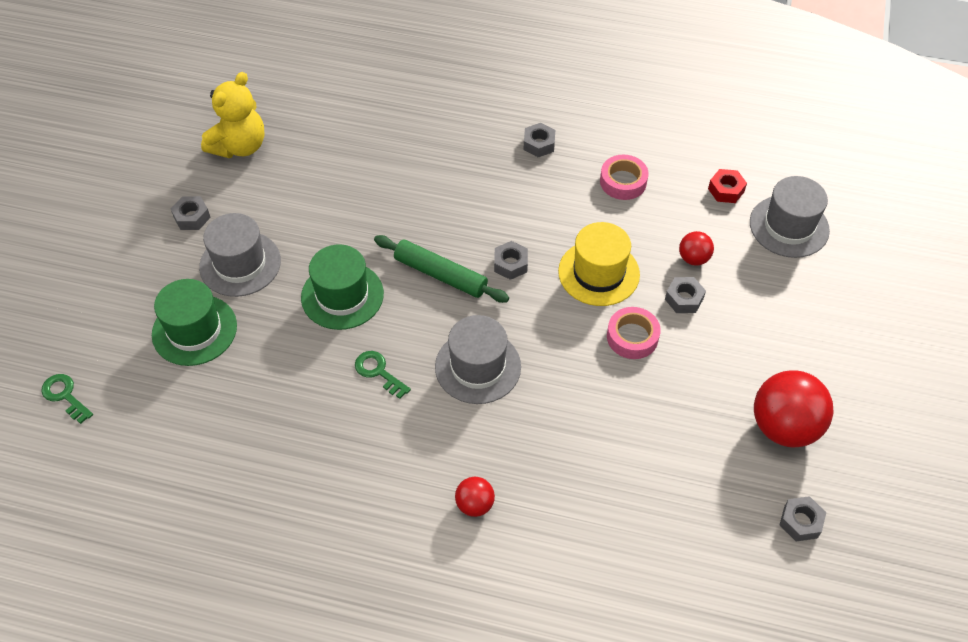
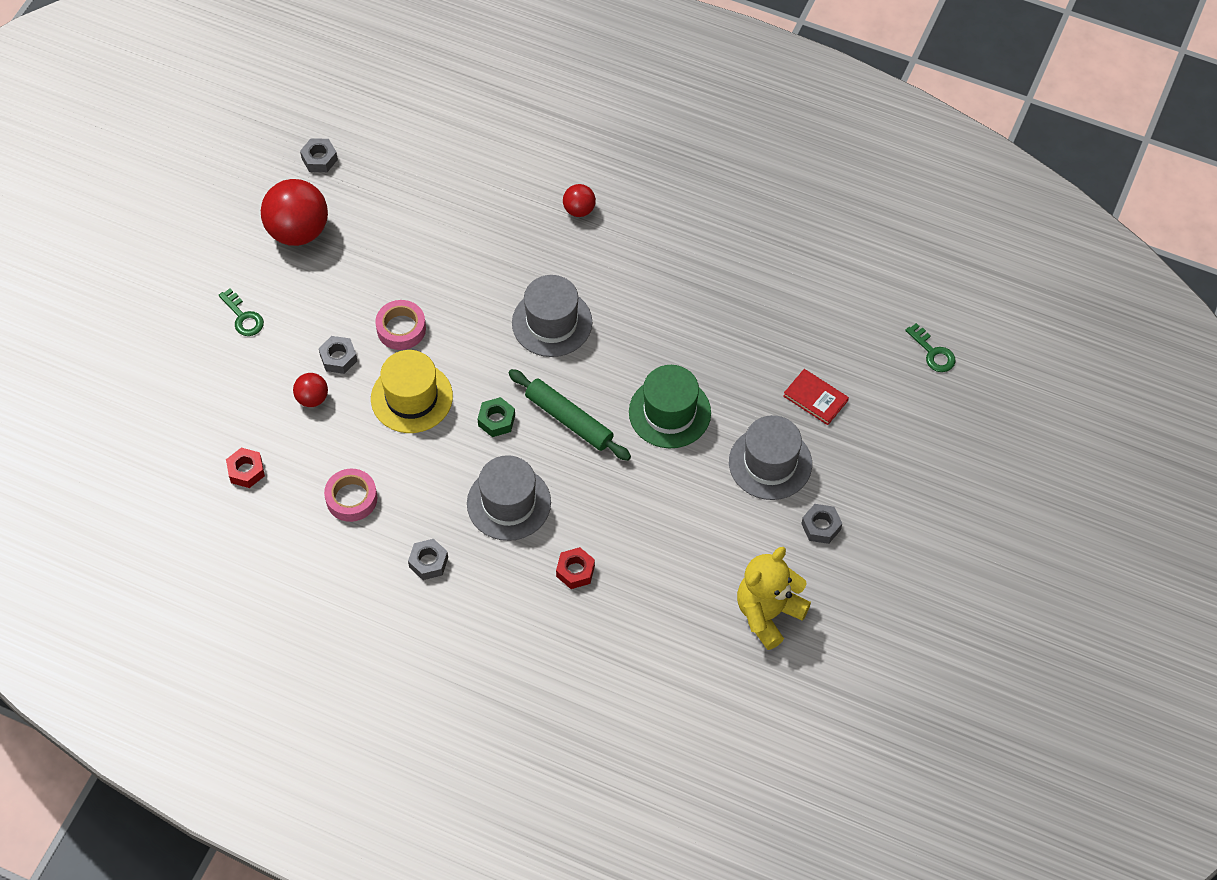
camera: 170 degrees left, 5 degrees up
green hat [152,279,237,366] -> red book [783,369,849,425]
green key [355,351,411,399] -> green key moved to [219,289,264,336]
grey nut [494,241,528,280] -> green nut [478,397,515,437]
grey hat [750,176,830,258] -> grey hat moved to [467,455,551,541]
none -> red nut [556,547,595,589]

